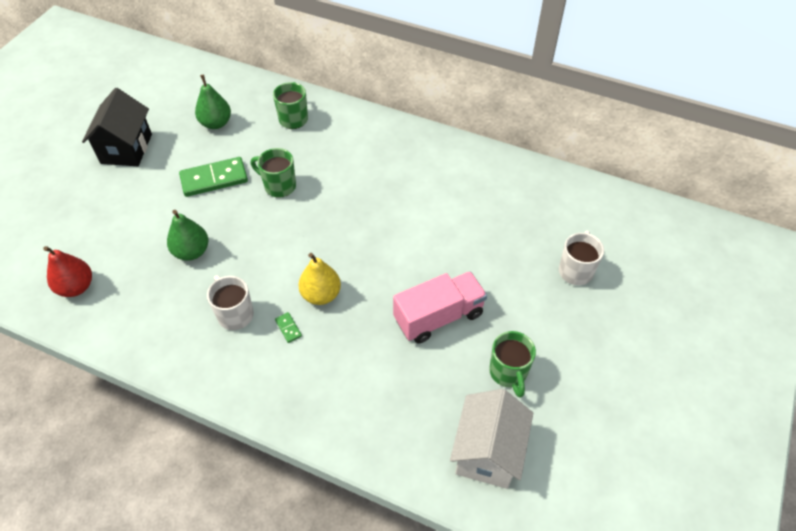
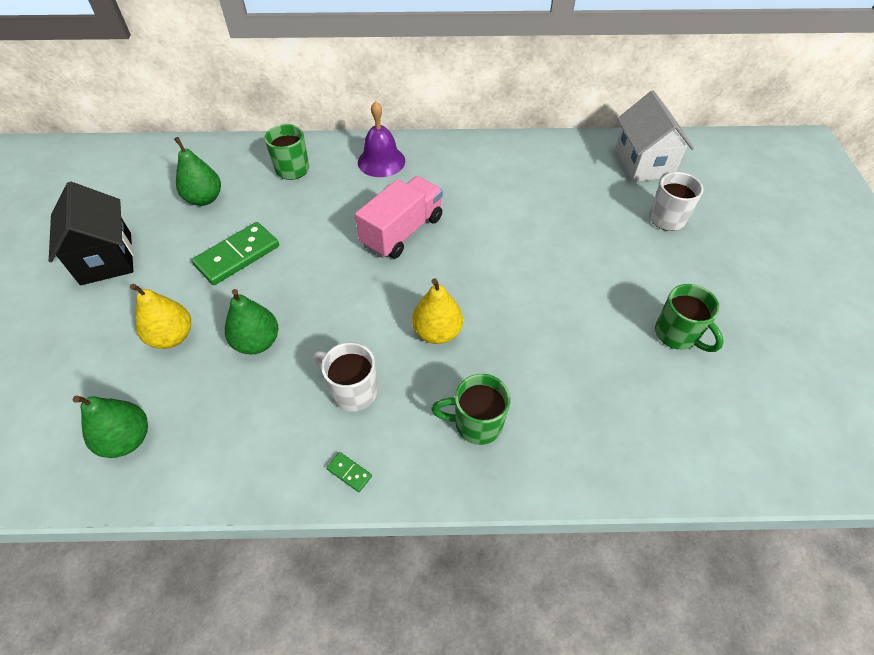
camera: 25 degrees left, 0 degrees up
red pear [43,246,92,297] -> green pear [73,395,148,458]
green mug [251,148,296,198] -> green mug moved to [431,374,511,445]
green domino [275,312,302,343] -> green domino moved to [326,452,372,492]
pink truck [393,271,487,344] -> pink truck moved to [355,176,443,259]
white house [450,389,533,489] -> white house moved to [615,90,694,182]
none -> yellow pear [130,284,191,349]
none -> purple bell [358,101,405,177]

